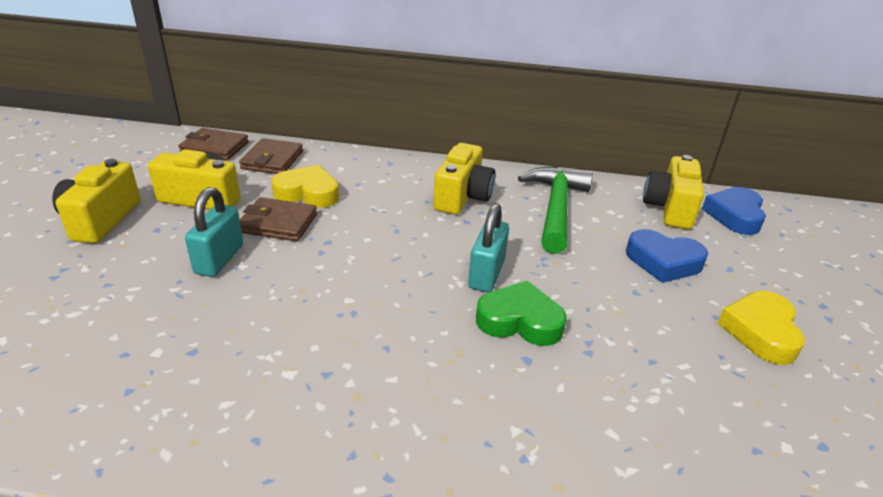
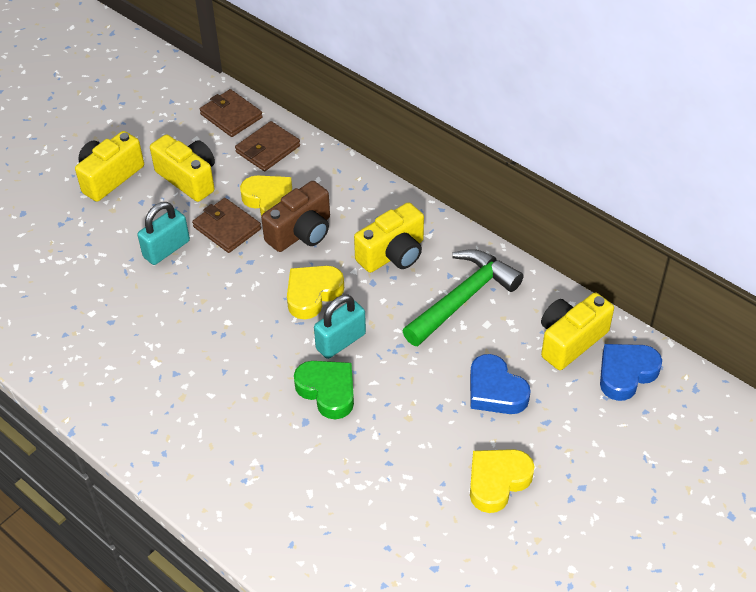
camera: 35 degrees right, 15 degrees up
none -> brown camera [261,181,330,252]
none -> yellow heart [287,266,344,319]

